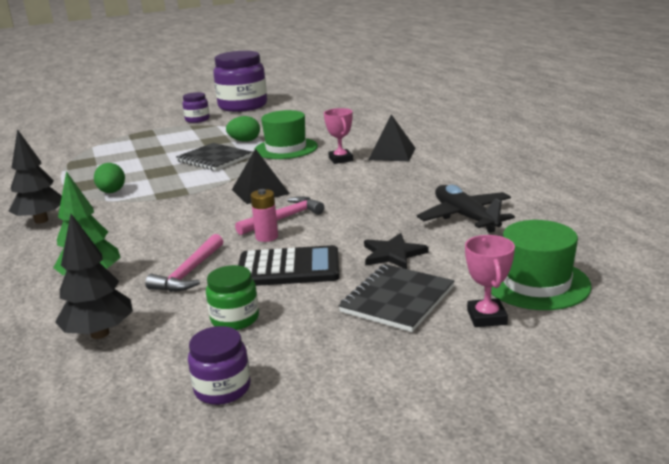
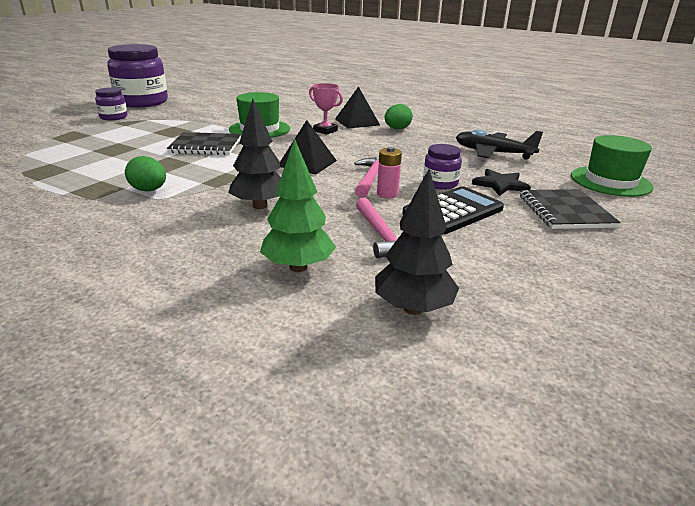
camera: 40 degrees left, 5 degrees up
black tree [9,129,62,224] -> black tree moved to [229,98,281,209]
purple jar [188,326,250,405] -> purple jar moved to [423,144,462,190]
green jar [206,265,259,330] -> none
green egg [226,116,260,142] -> green egg moved to [385,104,413,129]
pink trophy [465,235,515,327] -> none

